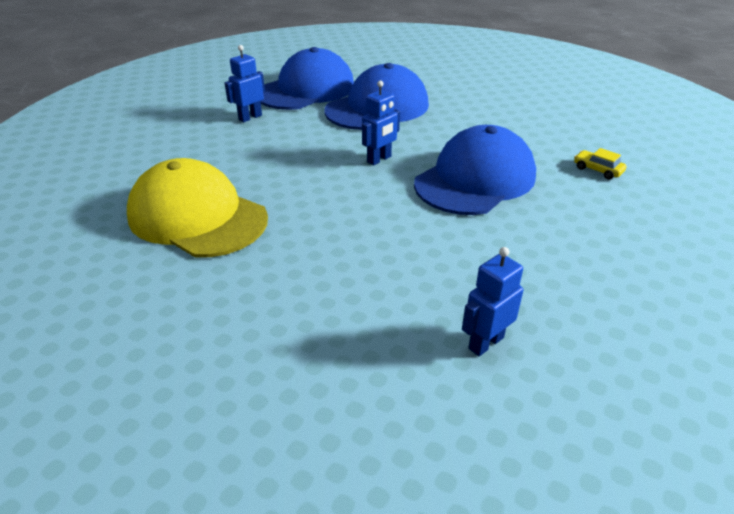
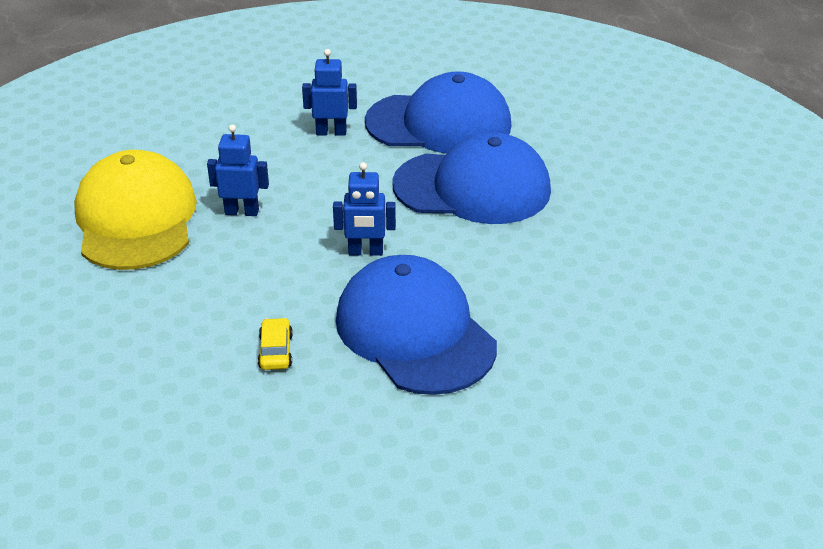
camera: 45 degrees right, 0 degrees up
blue cap [414,125,536,215] -> blue cap turned 120 degrees counterclockwise [336,255,497,395]
blue robot [462,247,523,356] -> blue robot moved to [207,124,269,216]
yellow car [574,148,627,180] -> yellow car moved to [258,318,293,370]

